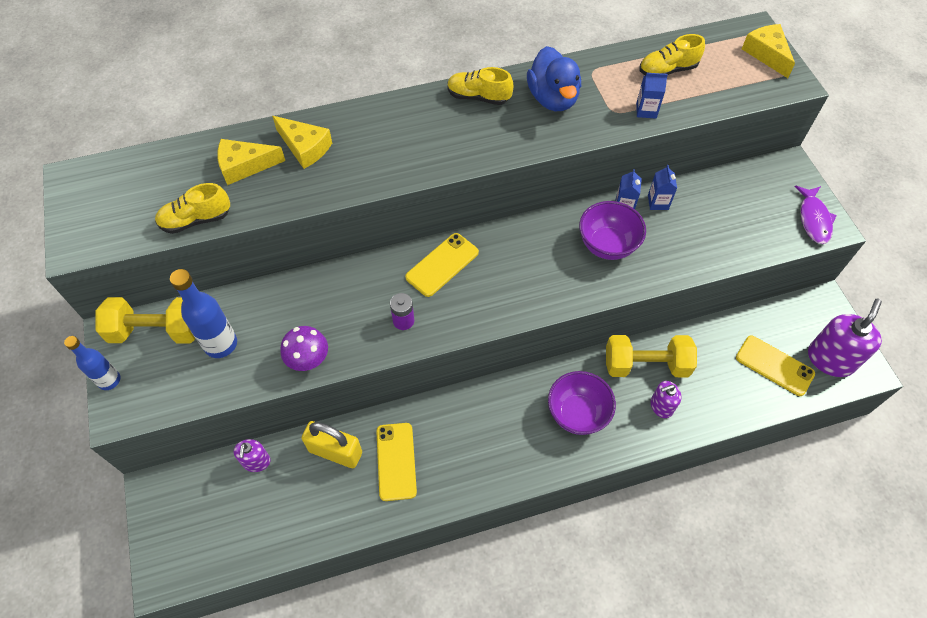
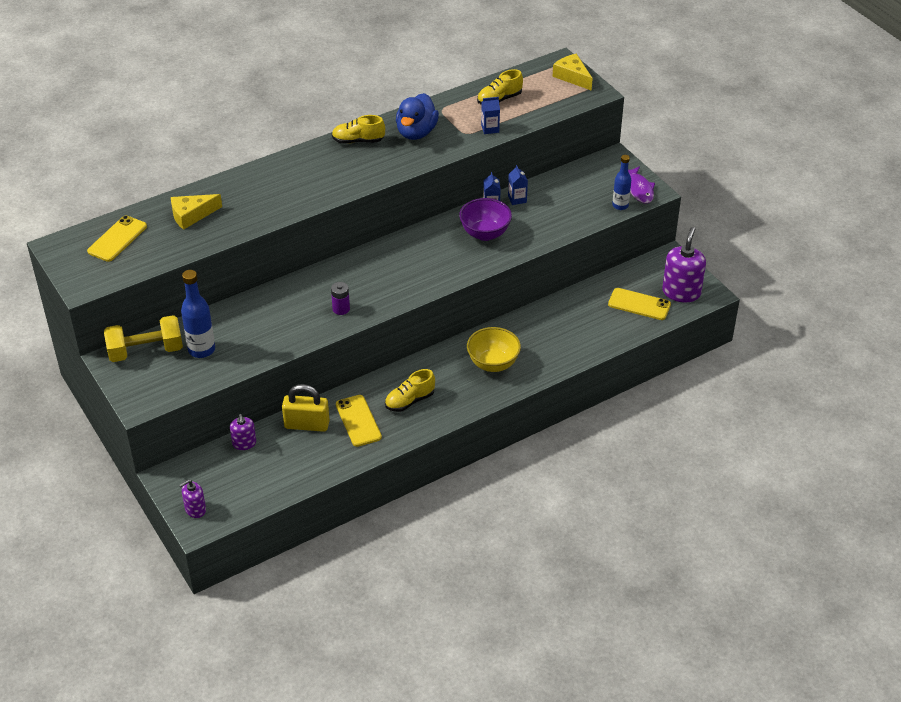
camera: 15 degrees left, 15 degrees down
blue bottle [64,336,120,390] -> blue bottle moved to [612,155,631,210]
yellow shoe [155,183,230,234] -> yellow shoe moved to [385,369,435,412]
yellow cheese [272,116,332,169] -> none
purple mushroom [280,326,328,371] -> none
yellow phone [405,233,479,297] -> yellow phone moved to [87,216,147,262]
blue duck [527,46,581,111] -> blue duck turned 45 degrees clockwise [396,93,439,140]
purple bowl [548,371,616,435] -> yellow bowl [467,327,521,372]
yellow dumbbell [606,335,697,377] -> none
purple soap dispenser [651,381,681,418] -> purple soap dispenser moved to [179,480,206,518]

